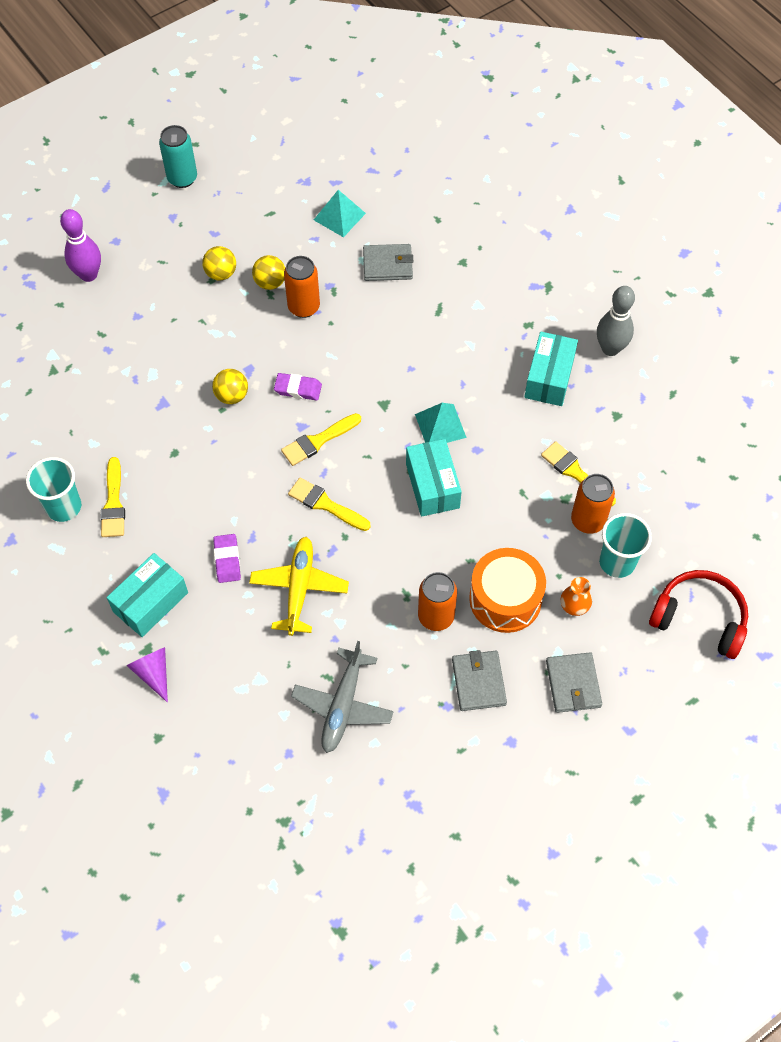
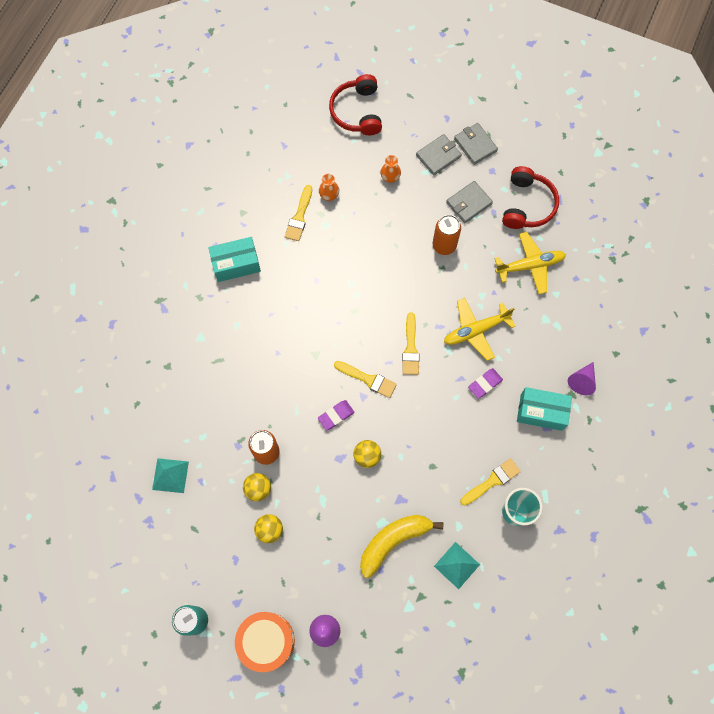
camera: 120 degrees left, 10 degrees up
purple eraser [274,373,322,401] -> purple eraser turned 75 degrees clockwise [318,400,355,430]
grey plane [291,641,394,753] -> yellow plane [494,232,566,294]
grey wallet [363,244,413,281] -> grey wallet moved to [454,123,498,165]
turquoise box [406,439,462,517] -> none
turquoise pyramid [415,403,467,443] -> turquoise pyramid moved to [434,542,480,589]
orange drum [469,548,546,633] -> orange drum moved to [235,612,295,672]
orange can [571,474,615,534] -> orange vase [319,174,339,201]
grey bowling pin [597,286,635,356] -> none
turquoise cup [599,513,652,578] -> none
none -> yellow banana [360,515,443,578]
none -> red headphones [502,166,559,229]

